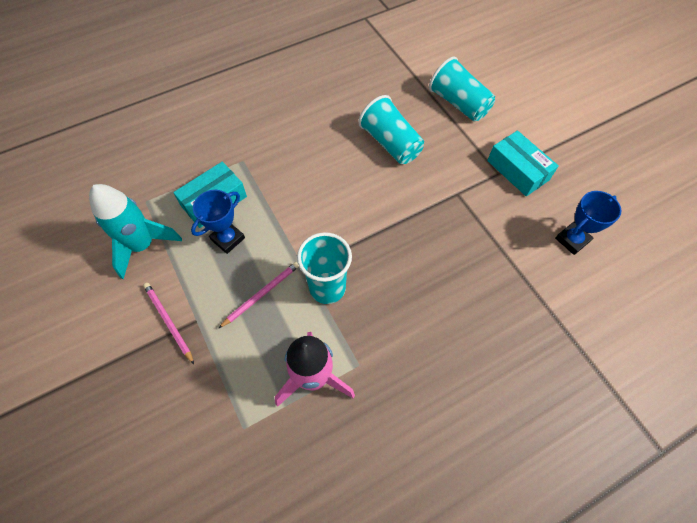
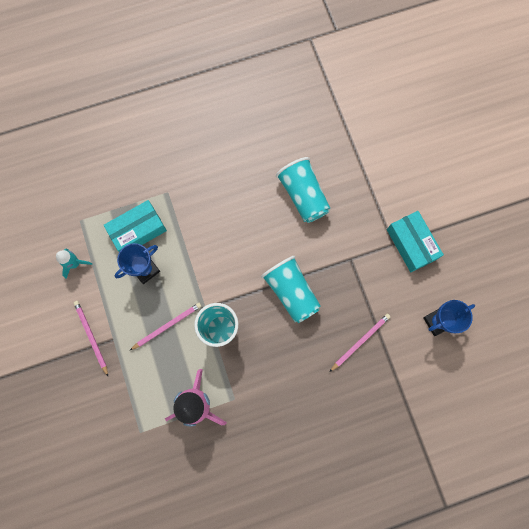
camera: 10 degrees right, 15 degrees up
turquoise rocket [89,184,182,279] -> turquoise rocket [56,249,92,278], size x0.52
turquoise cup [429,56,495,121] -> turquoise cup moved to [261,256,321,323]
none -> pink pencil [330,314,391,372]

